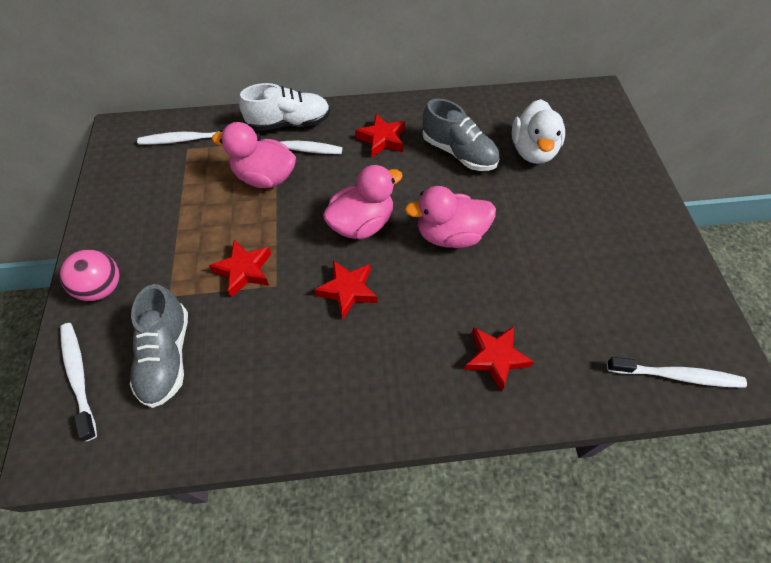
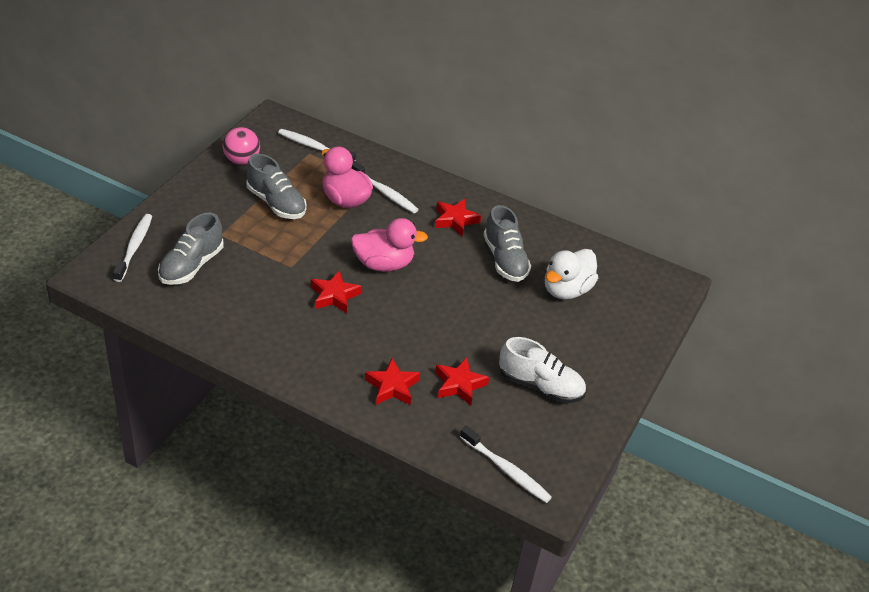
camera: 30 degrees right, 15 degrees down
pink ball [60,249,119,301] -> pink ball moved to [223,127,260,165]
red star [209,240,271,297] -> red star moved to [435,357,489,406]
white shoe [239,83,330,131] -> white shoe moved to [499,337,586,403]
pink duck [404,186,496,248] -> none
none -> grey shoe [246,154,307,219]

